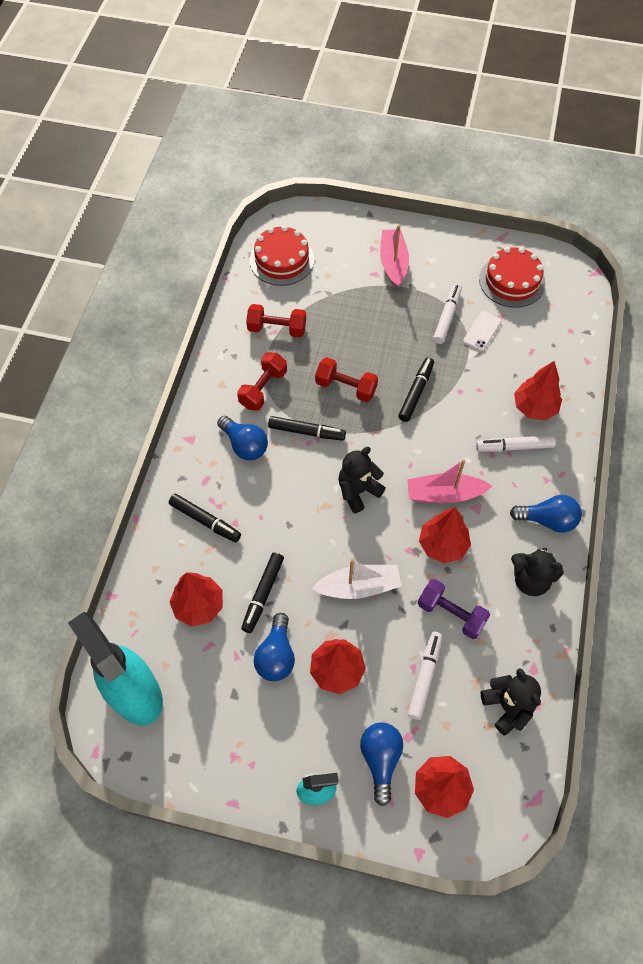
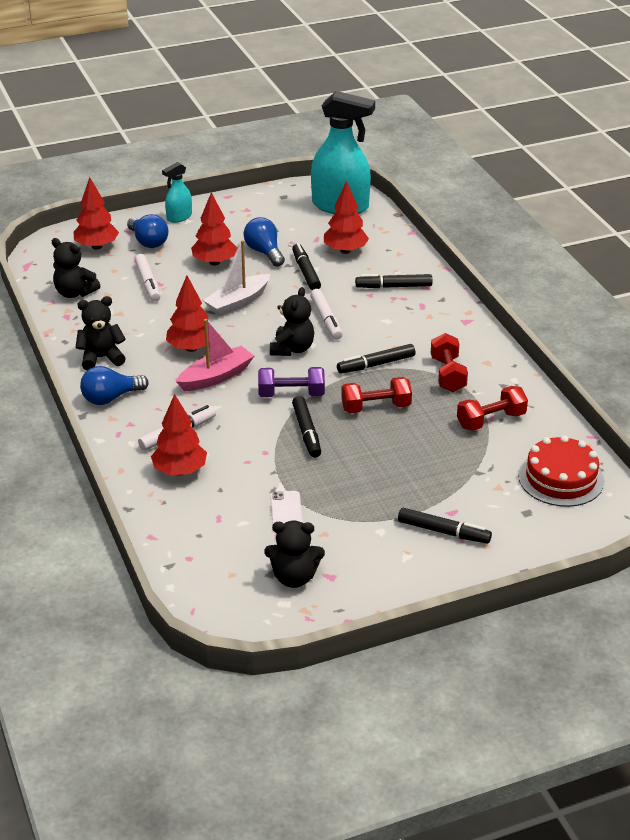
camera: 145 degrees right, 25 degrees down
blue light bulb [217,416,268,460] -> none
pink boat [380,225,409,289] -> black marker [398,508,492,544]
purple dumbbell [418,579,490,639] -> purple dumbbell moved to [258,367,325,397]
white marker [433,283,462,344] -> white marker moved to [310,289,342,340]
red cake [479,247,546,308] -> black teddy bear [264,521,325,588]

